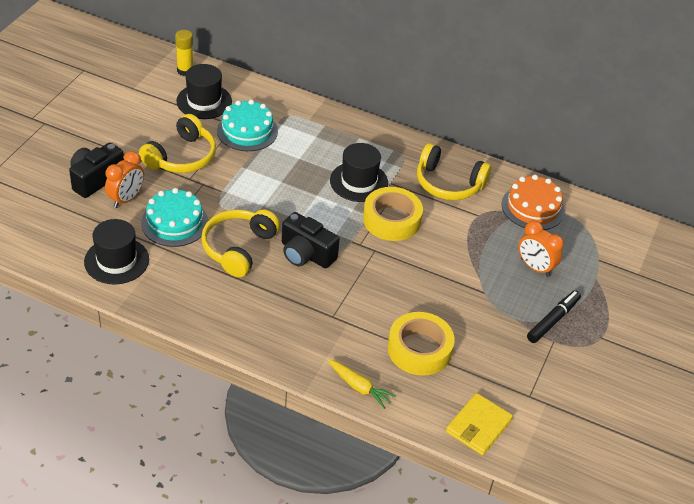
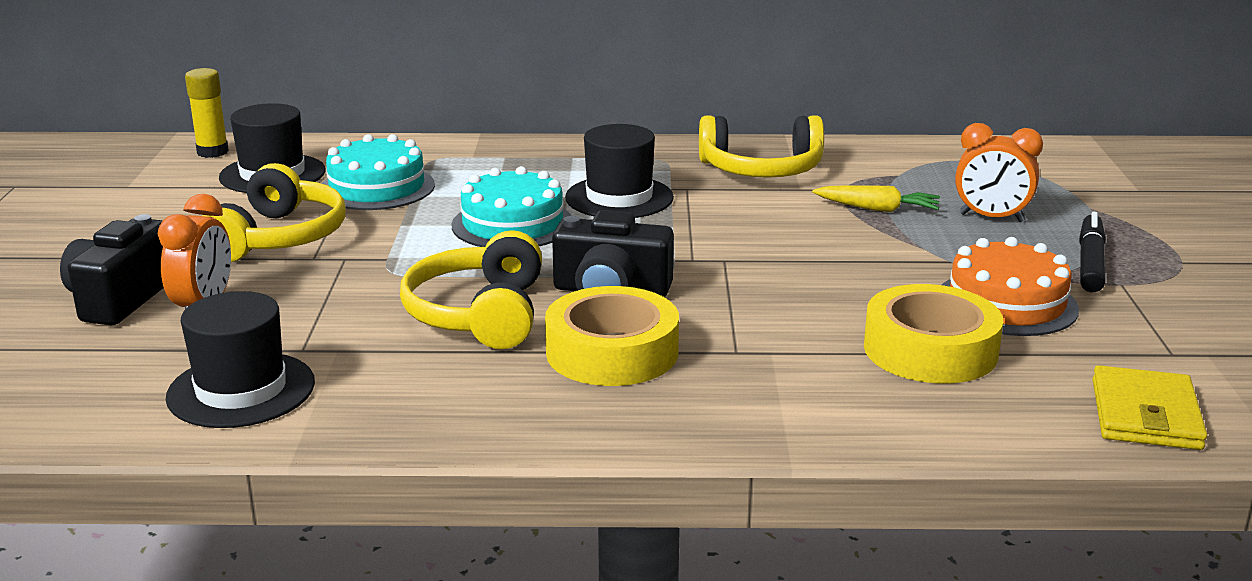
camera: 20 degrees left, 20 degrees down
turquoise cake [141,188,208,247] -> turquoise cake moved to [452,166,572,247]
yellow carrot [328,360,396,409] -> yellow carrot moved to [812,185,940,212]
yellow tape [363,187,423,241] -> yellow tape moved to [545,286,679,386]
orange cake [501,175,565,230] -> orange cake moved to [942,237,1079,336]

